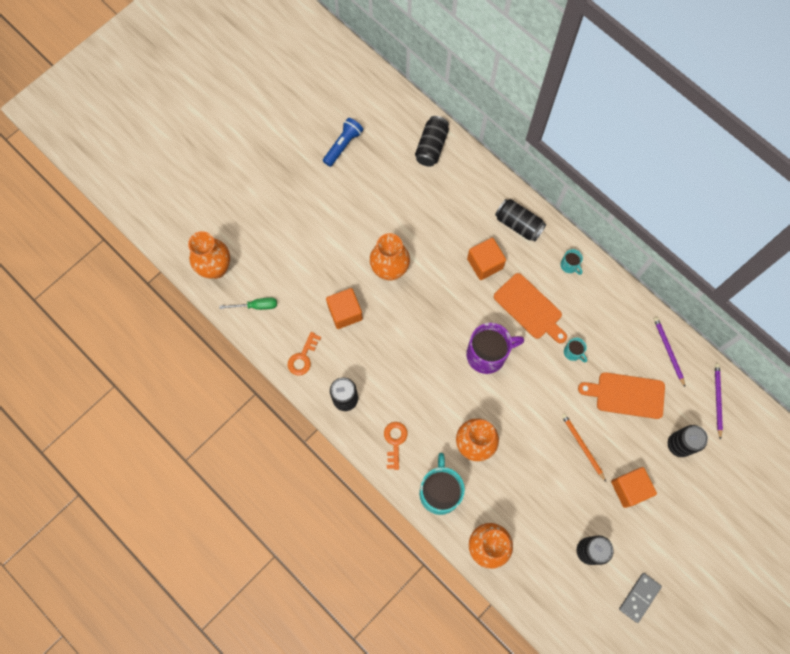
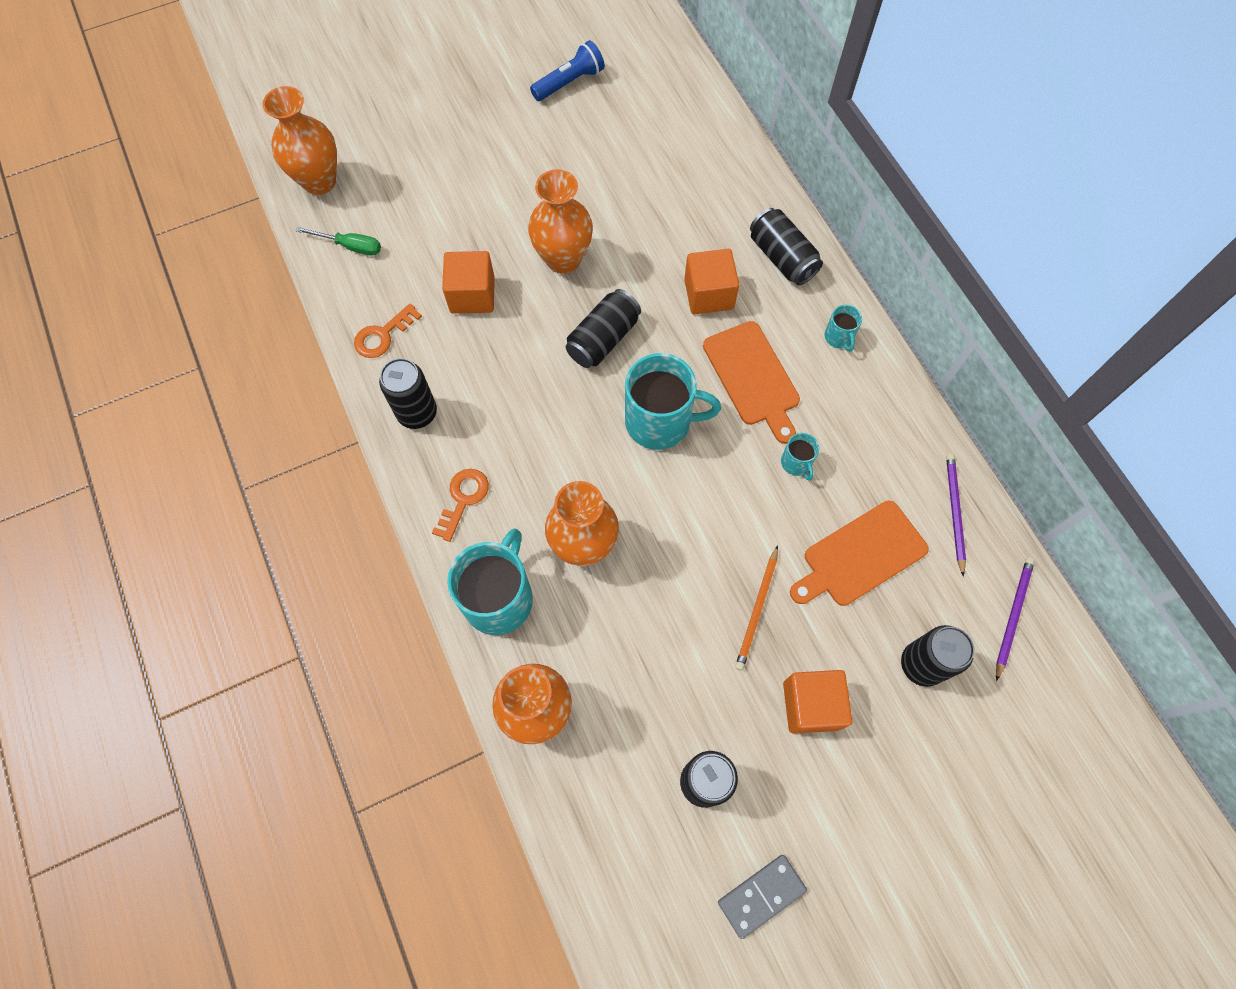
camera: 20 degrees right, 5 degrees down
black can [415,116,449,167] -> black can moved to [566,289,641,368]
purple mug [466,323,524,374] -> turquoise mug [625,353,721,450]
orange pencil [562,414,606,482] -> orange pencil turned 150 degrees counterclockwise [735,545,778,671]
orange cutting board [578,372,665,419] -> orange cutting board turned 60 degrees counterclockwise [790,501,929,606]

